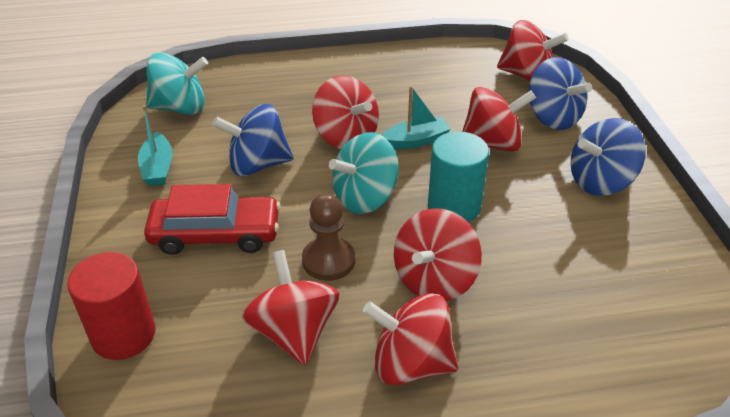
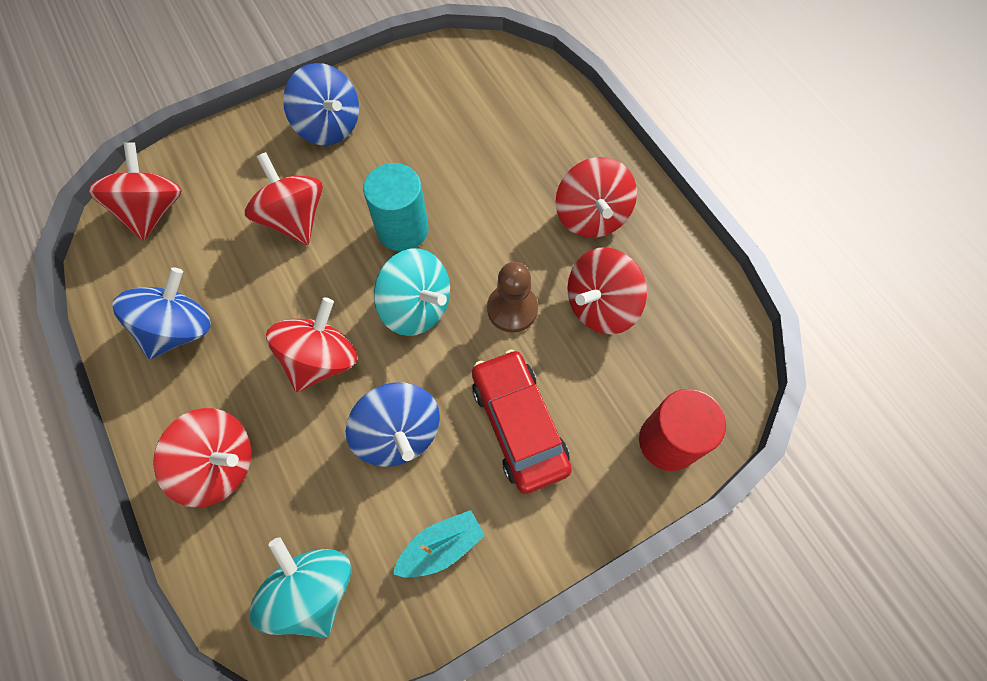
camera: 110 degrees left, 25 degrees up
turquoise boat [382,86,451,149] -> none
red spinning top [394,208,482,301] -> red spinning top moved to [153,408,251,508]
blue spinning top [529,57,592,130] -> blue spinning top moved to [112,267,211,359]

